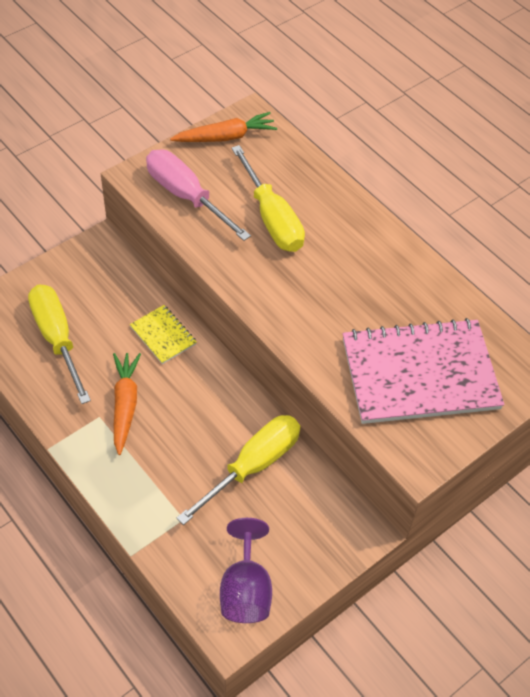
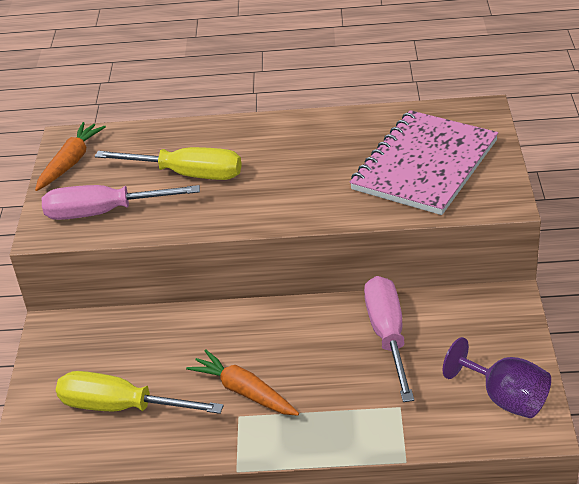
camera: 45 degrees left, 15 degrees down
yellow notebook [130,305,197,364] -> none
yellow screwdriver [176,415,300,525] -> pink screwdriver [364,276,414,402]

